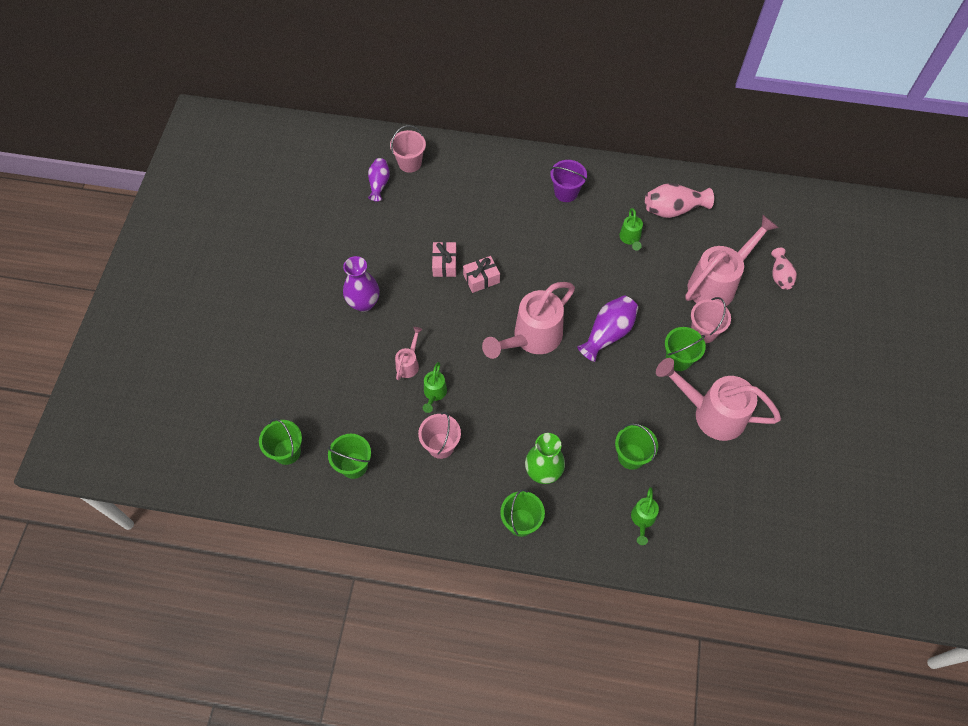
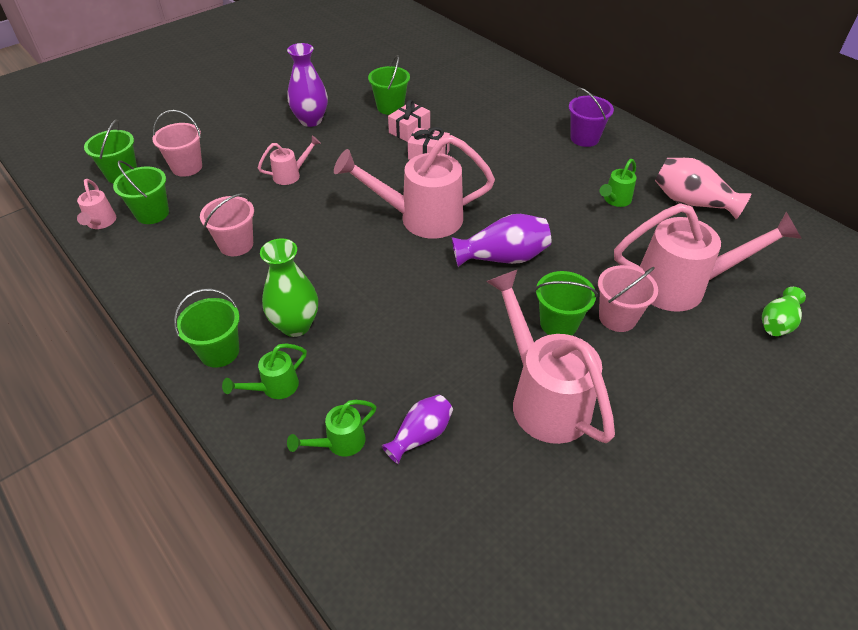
camera: 40 degrees right, 15 degrees down
purple vase [368,158,390,201] -> purple vase moved to [381,394,453,464]
pink bucket [390,125,426,173] -> pink bucket moved to [153,110,202,177]
green watering can [423,362,447,413] -> green watering can moved to [222,343,307,399]
green bucket [615,423,658,470] -> green bucket moved to [368,55,410,115]
pink vase [771,248,797,290] -> green vase [762,287,806,336]
none -> pink watering can [77,179,116,229]

